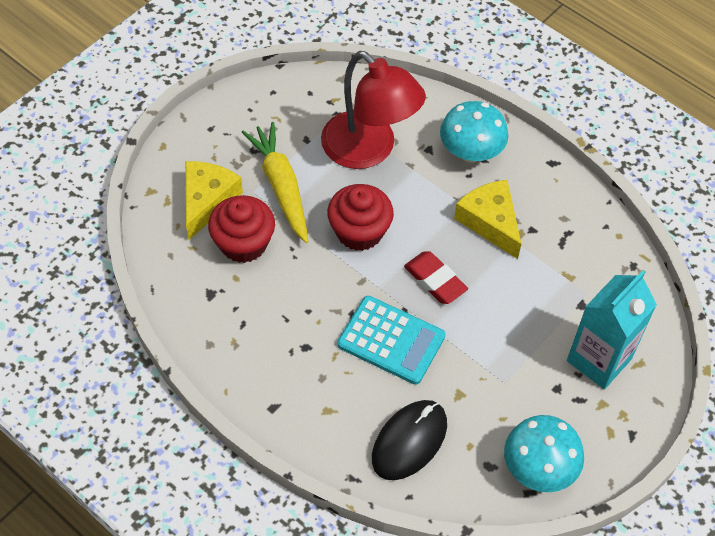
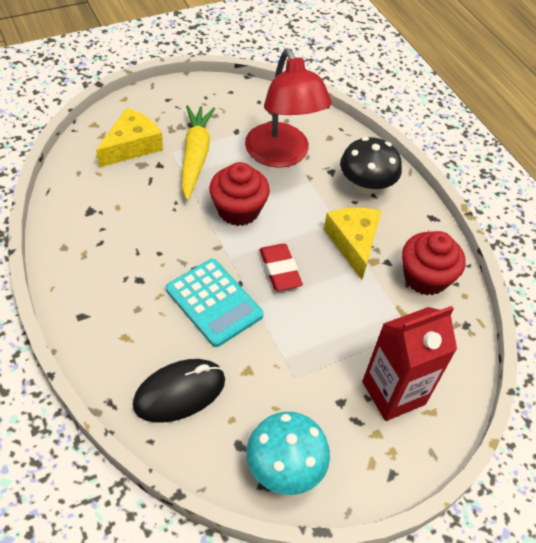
camera: 20 degrees right, 5 degrees down
red cupcake [208,195,275,263] -> red cupcake moved to [402,231,466,295]
turquoise mushroom [440,101,509,162] -> black mushroom [340,137,402,194]
turquoise carton [567,270,657,389] -> red carton [362,306,457,421]

